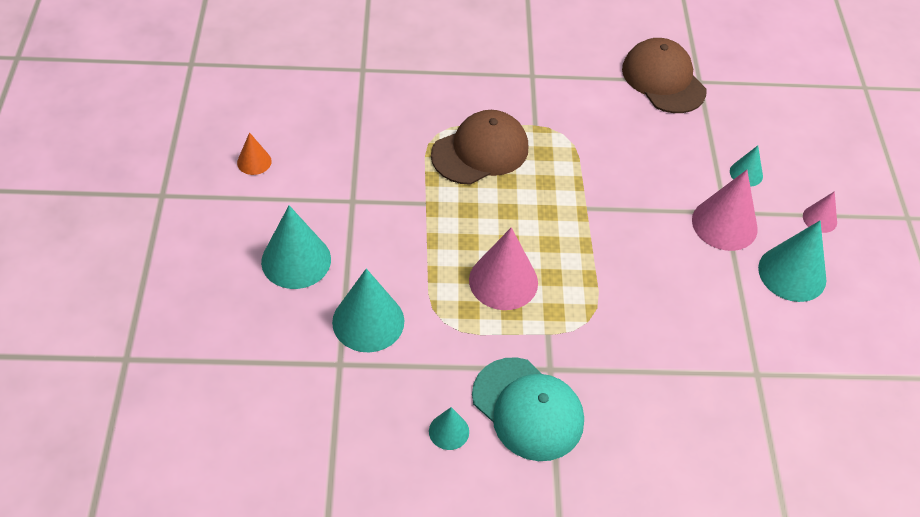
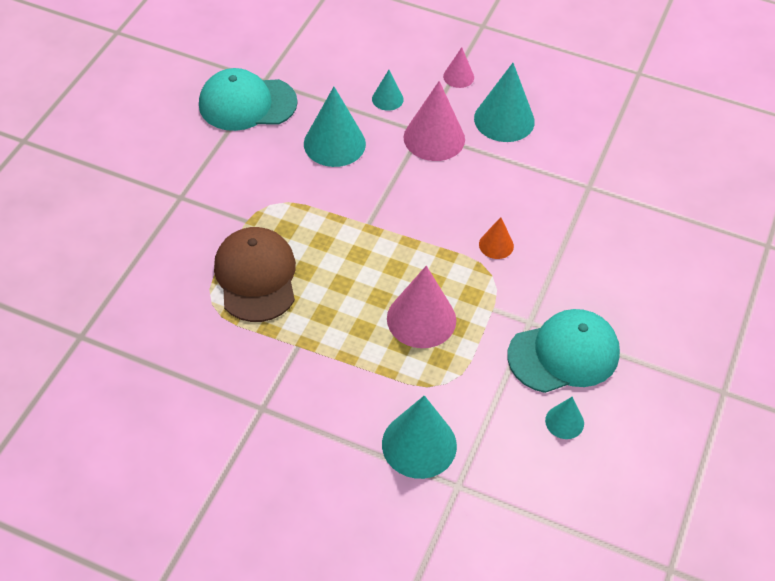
camera: 65 degrees left, 0 degrees up
orange cone [237,132,272,175] -> orange cone moved to [479,217,514,259]
turquoise cone [261,205,331,289] -> turquoise cone moved to [304,87,366,167]
brown cap [622,38,706,113] -> turquoise cap [199,68,298,131]

